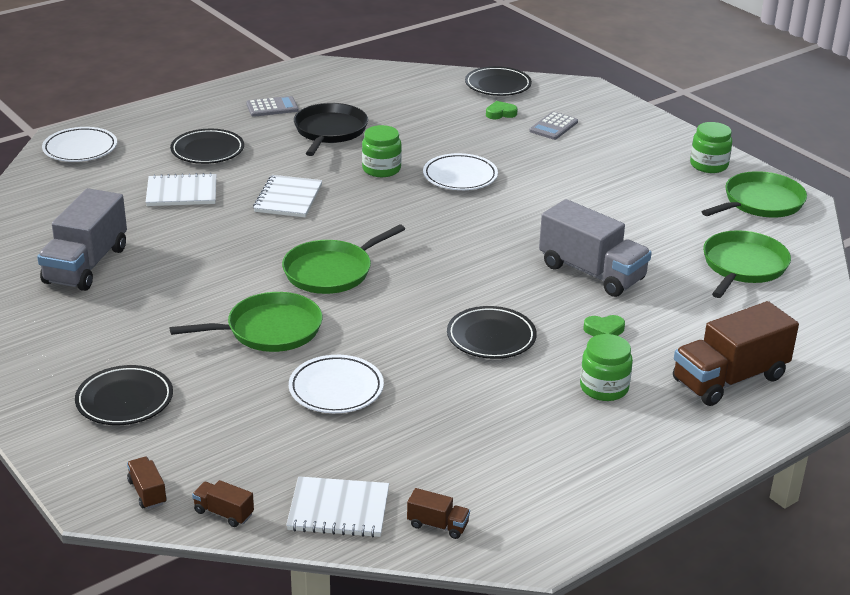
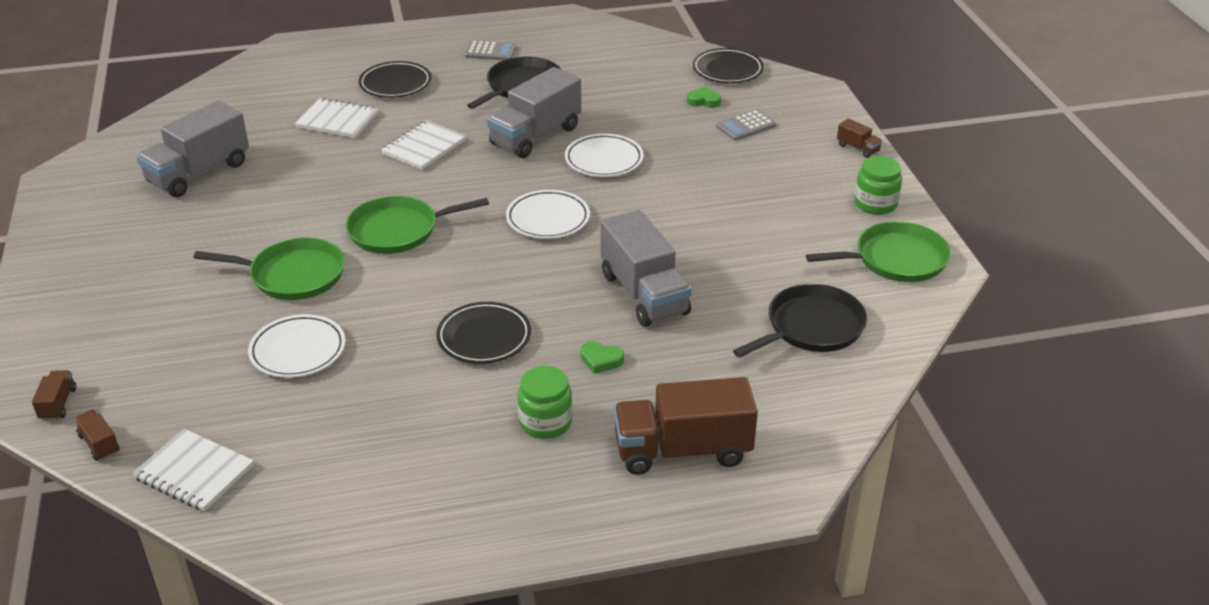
camera: 25 degrees right, 5 degrees up
white plate [42,127,117,162] -> white plate moved to [506,190,590,239]
black plate [75,365,173,425] -> none
green jar [362,125,402,177] -> grey truck [487,67,581,158]
brown truck [407,488,470,539] -> brown truck moved to [837,118,882,158]
green pan [703,230,791,298] -> black pan [733,284,867,358]

